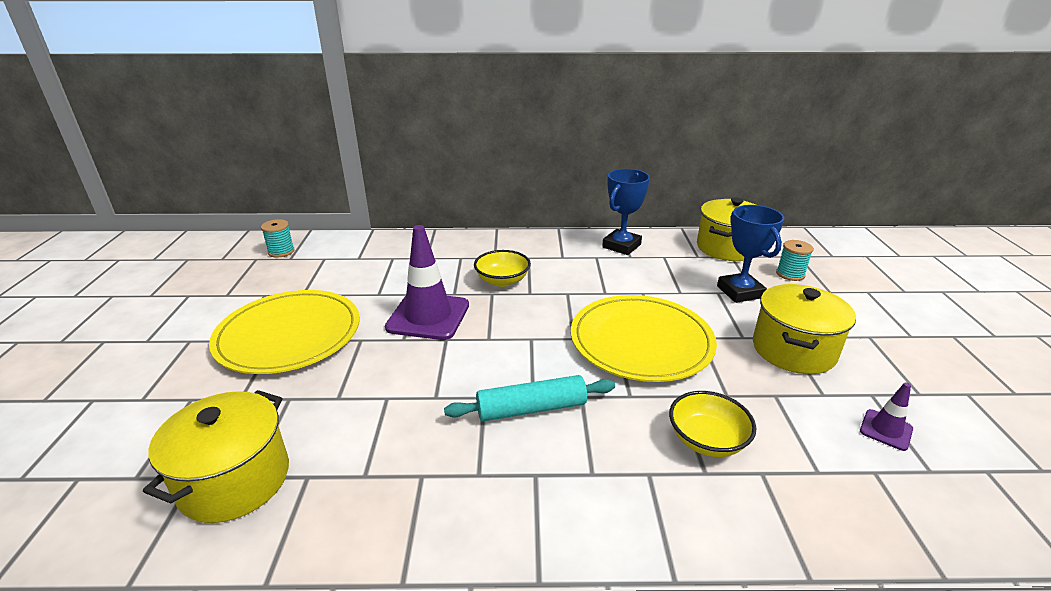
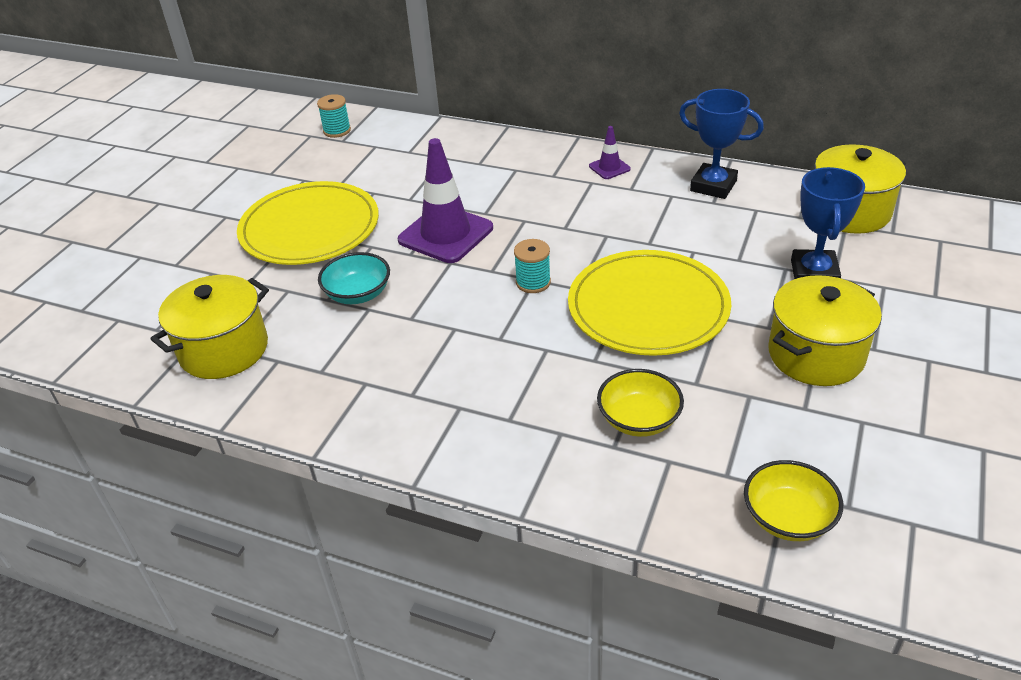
camera: 25 degrees right, 10 degrees up
turquoise rolling pin [444,375,615,421] -> none
yellow bowl [474,250,531,287] -> yellow bowl moved to [744,460,843,541]
blue trophy [602,169,650,255] -> blue trophy turned 60 degrees clockwise [679,89,764,199]
turquoise spool [776,240,813,281] -> turquoise spool moved to [514,239,551,293]
purple traffic cone [860,382,913,451] -> purple traffic cone moved to [589,126,631,179]
none -> turquoise bowl [318,252,390,304]

